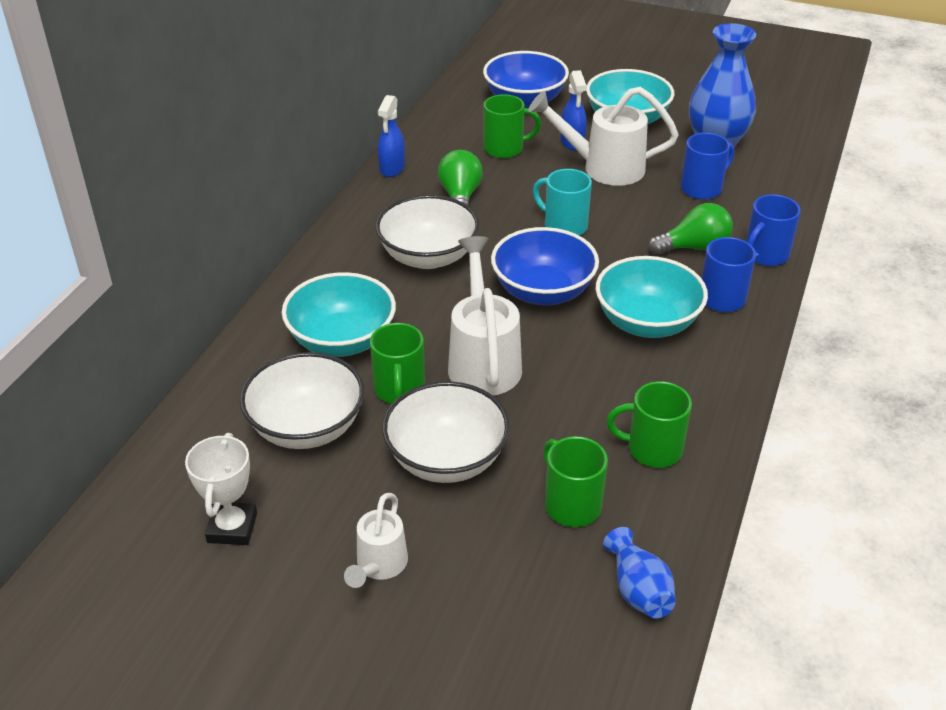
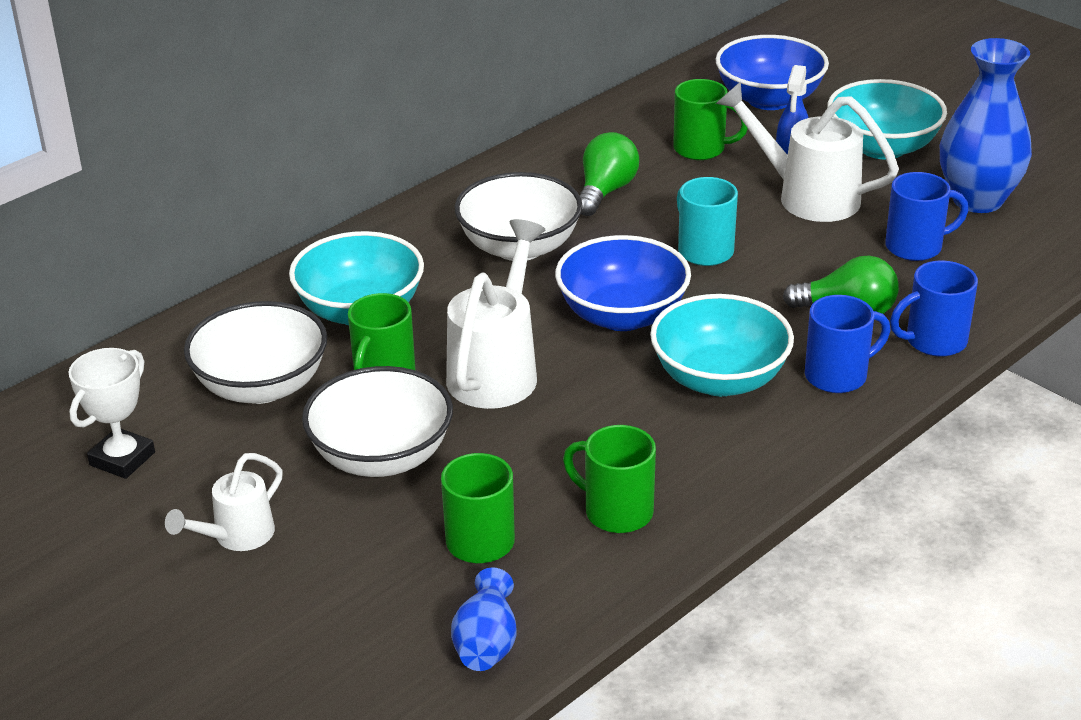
camera: 25 degrees right, 5 degrees down
blue spray bottle [378,95,405,177] -> none

